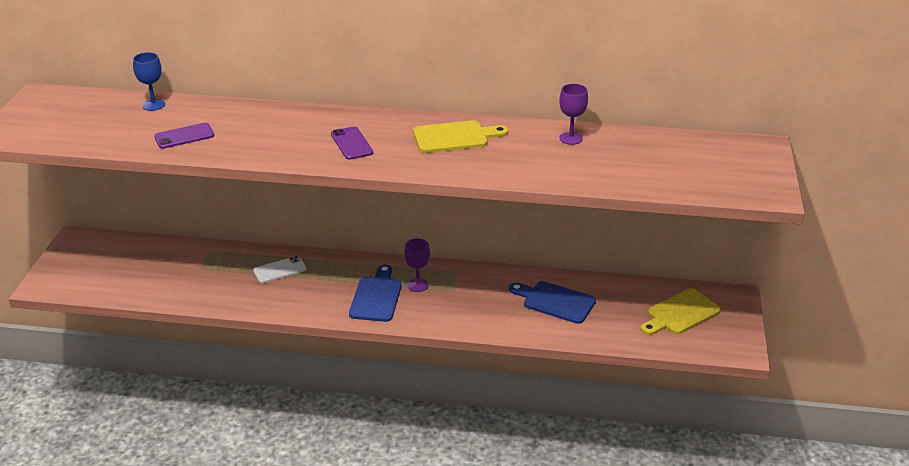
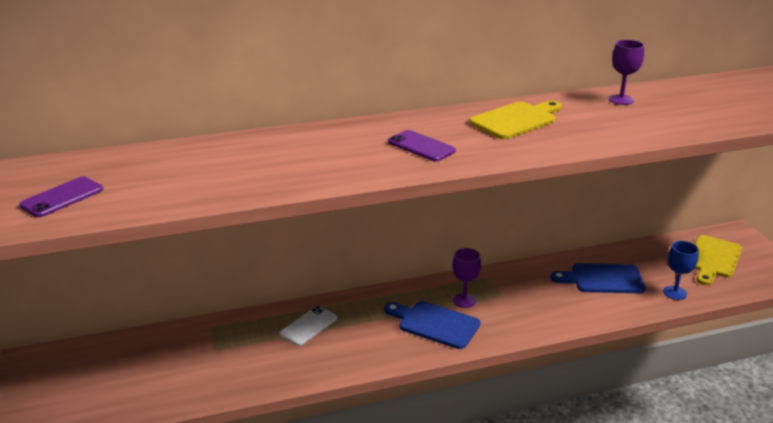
camera: 25 degrees left, 5 degrees down
blue goblet [133,52,165,111] -> blue goblet moved to [663,241,699,300]
purple phone [154,123,215,149] -> purple phone moved to [19,177,103,217]
blue cutting board [349,265,402,322] -> blue cutting board turned 45 degrees counterclockwise [384,301,480,349]

